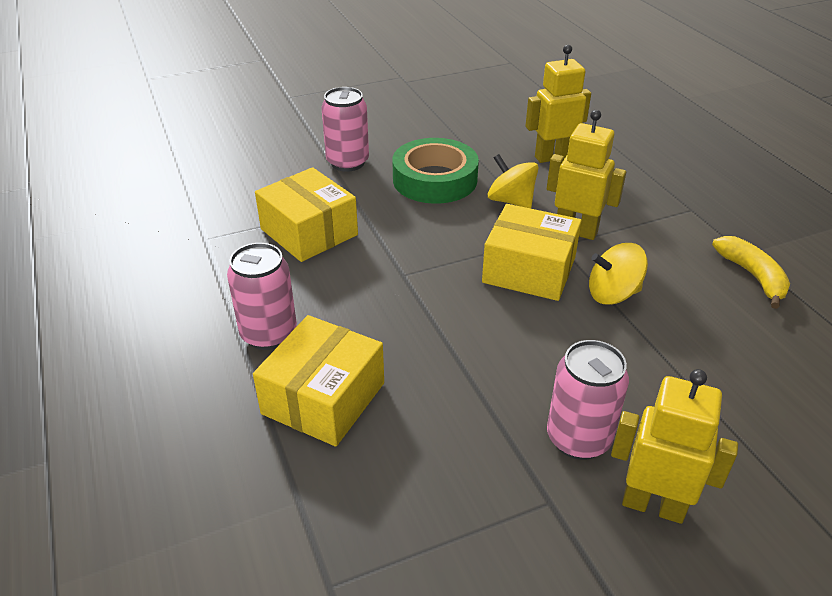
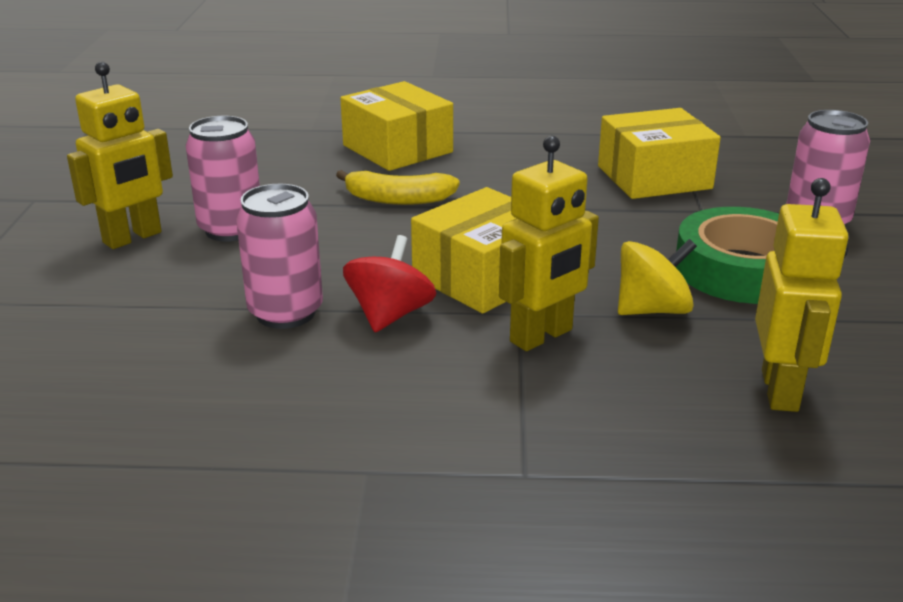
camera: 115 degrees right, 10 degrees down
pink can [227,243,297,350] -> pink can moved to [236,184,323,329]
yellow spinning top [589,243,648,305] -> red spinning top [343,235,436,332]
yellow banana [712,236,790,309] -> yellow banana moved to [336,170,460,205]

